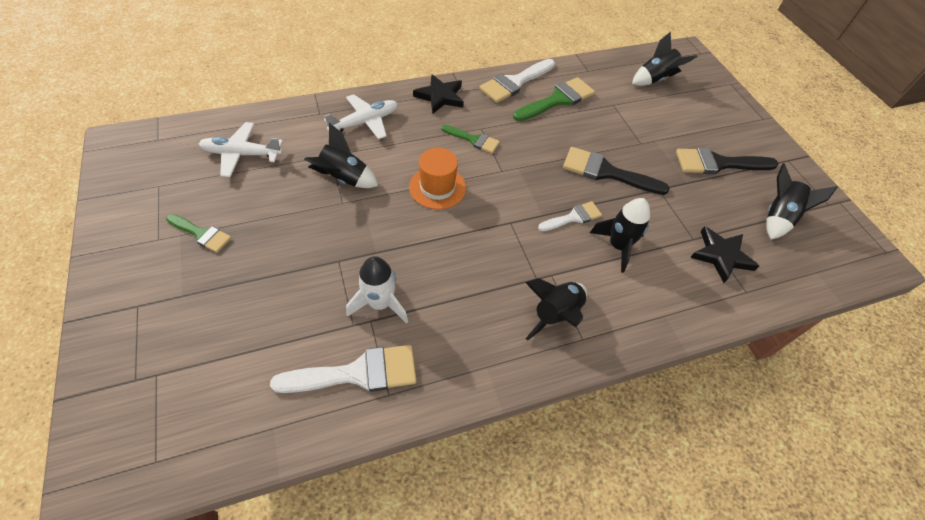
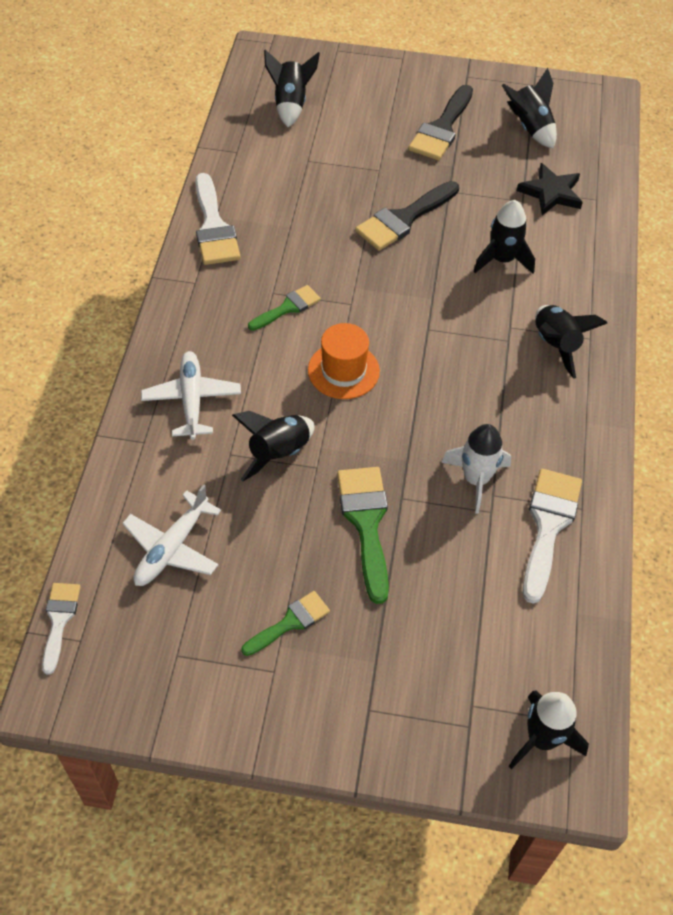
camera: 60 degrees left, 0 degrees up
black star [413,74,464,113] -> none
green brush [513,77,595,122] -> green brush moved to [337,467,389,604]
white brush [538,201,602,231] -> white brush moved to [42,583,80,675]
none -> black rocket [509,690,589,769]

